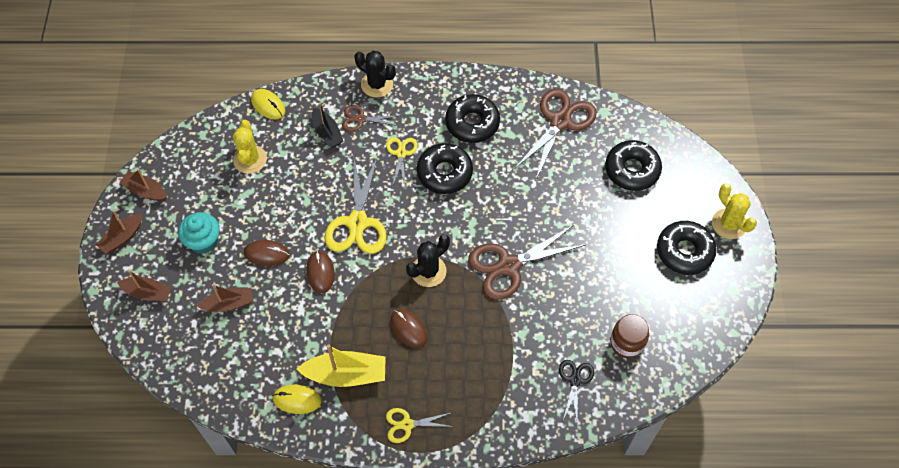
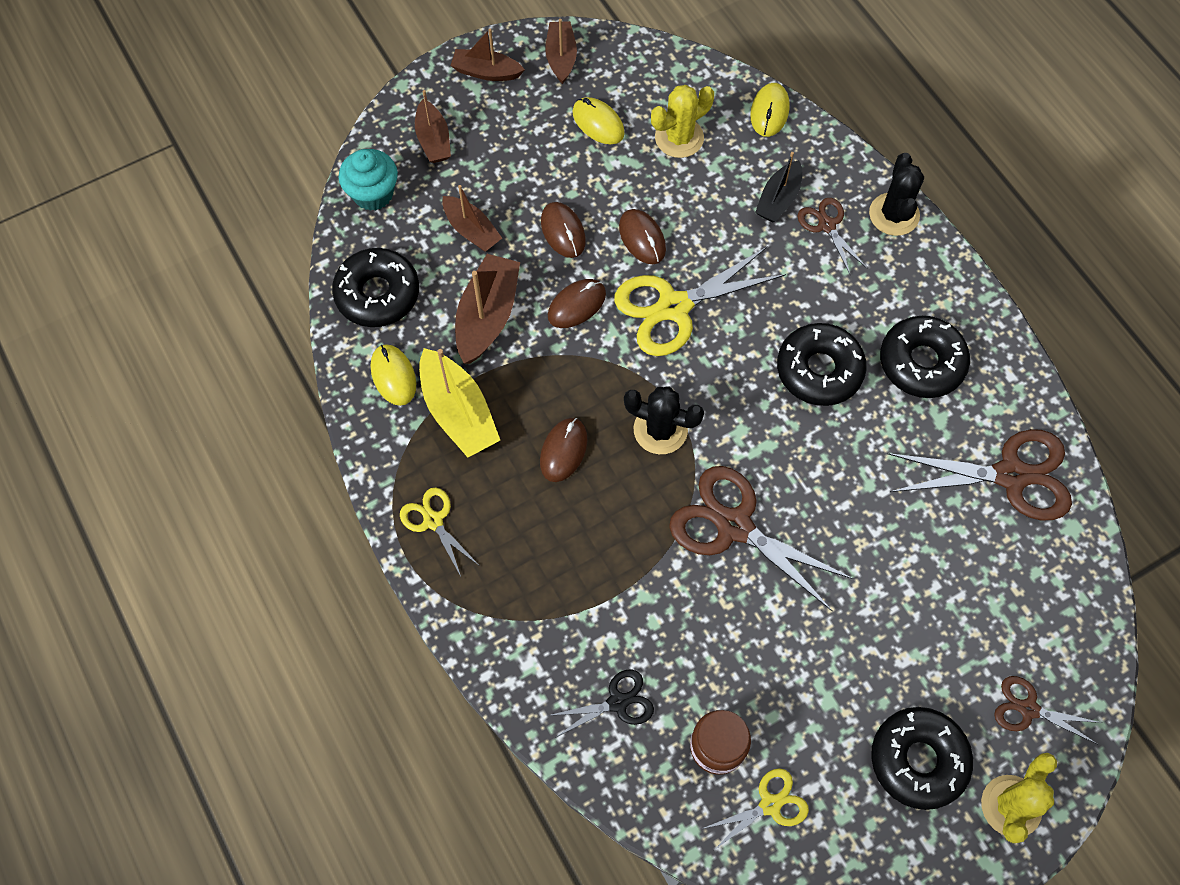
camera: 60 degrees right, 5 degrees up
turquoise cupcake [178,212,220,254] -> turquoise cupcake moved to [339,149,398,211]
yellow scissors [386,137,418,186] -> yellow scissors moved to [702,768,809,851]
black donut [605,140,662,191] -> black donut moved to [332,248,419,327]
none -> brown boat [455,254,520,364]
none -> yellow mouse [573,97,625,144]
none -> brown mouse [619,209,666,264]
none -> brown scissors [994,676,1102,744]

